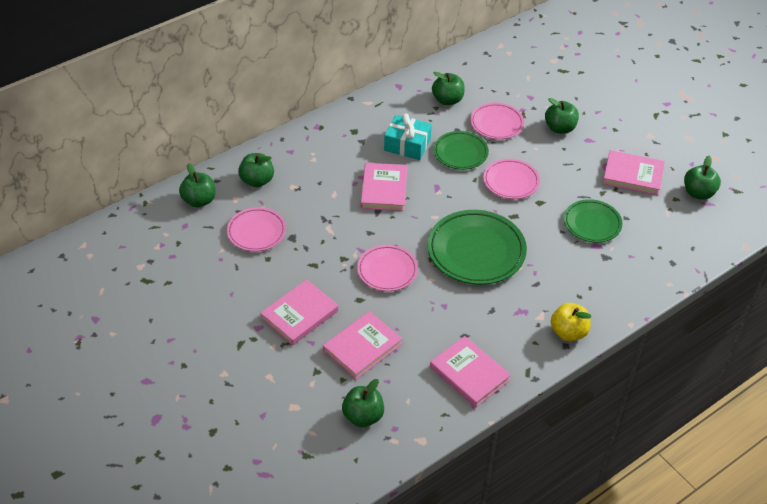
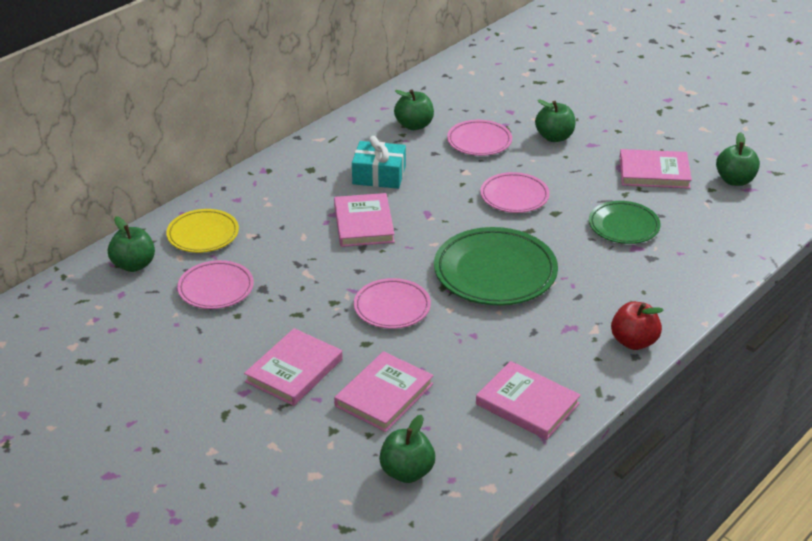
camera: 10 degrees left, 10 degrees down
green apple [238,153,274,187] -> yellow plate [166,209,239,253]
green plate [434,131,489,170] -> none
yellow apple [551,303,591,341] -> red apple [611,302,664,350]

